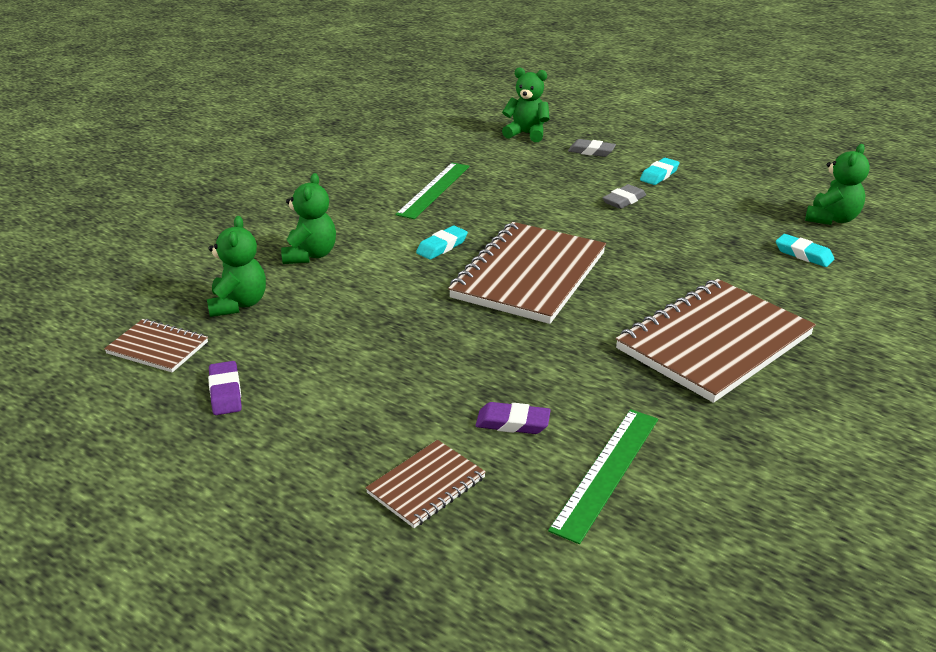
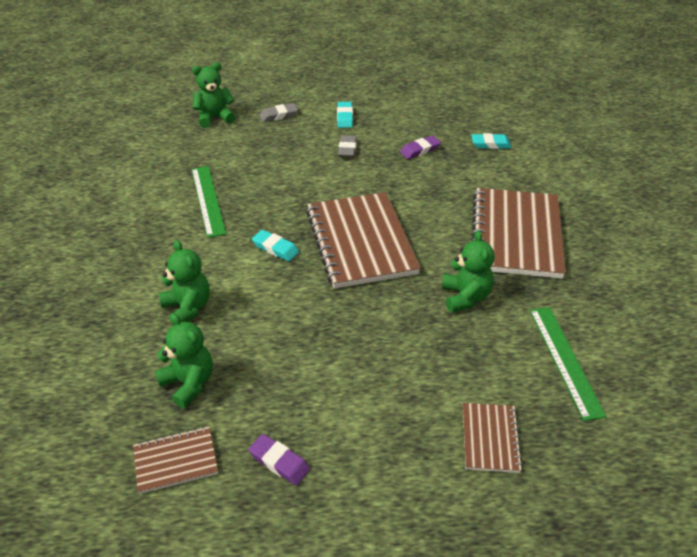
camera: 40 degrees left, 10 degrees up
turquoise eraser [416,226,468,260] -> turquoise eraser turned 60 degrees counterclockwise [252,230,299,261]
purple eraser [475,402,551,434] -> purple eraser moved to [400,136,441,159]
green teddy bear [805,144,870,225] -> green teddy bear moved to [442,230,495,313]

